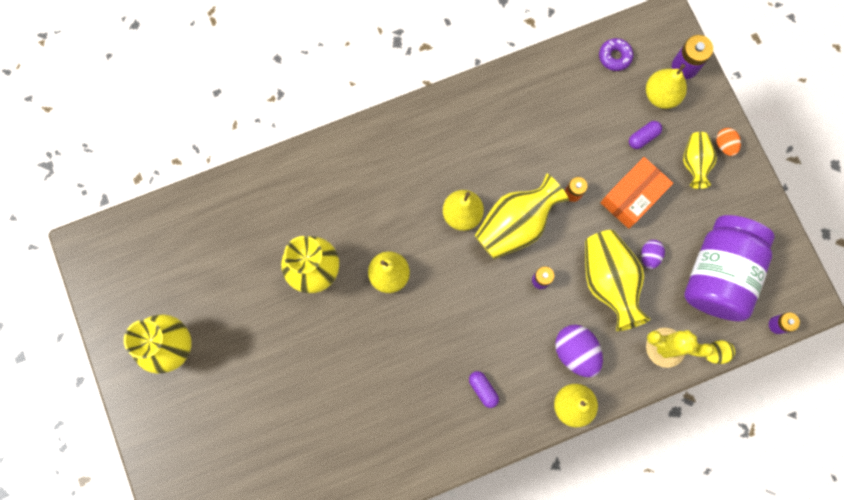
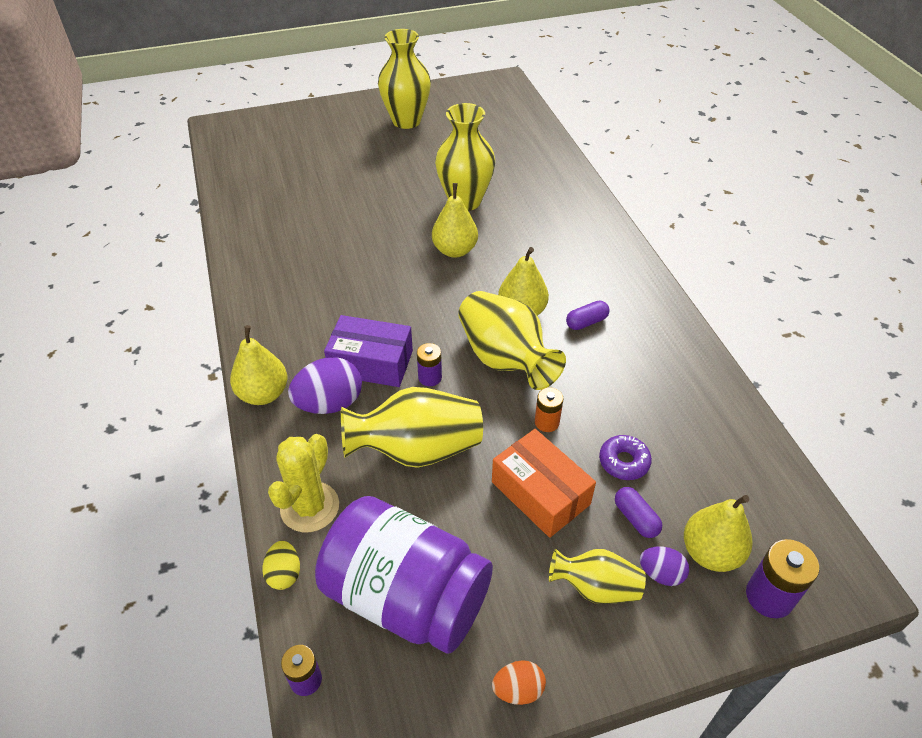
camera: 95 degrees right, 30 degrees down
purple capsule [469,371,499,408] -> purple capsule moved to [566,300,610,330]
purple donut [599,38,634,71] -> purple donut moved to [599,435,652,480]
purple egg [641,240,665,269] -> purple egg moved to [640,546,689,586]
orange egg [716,128,741,156] -> orange egg moved to [492,660,546,705]
none -> purple box [324,315,413,387]

